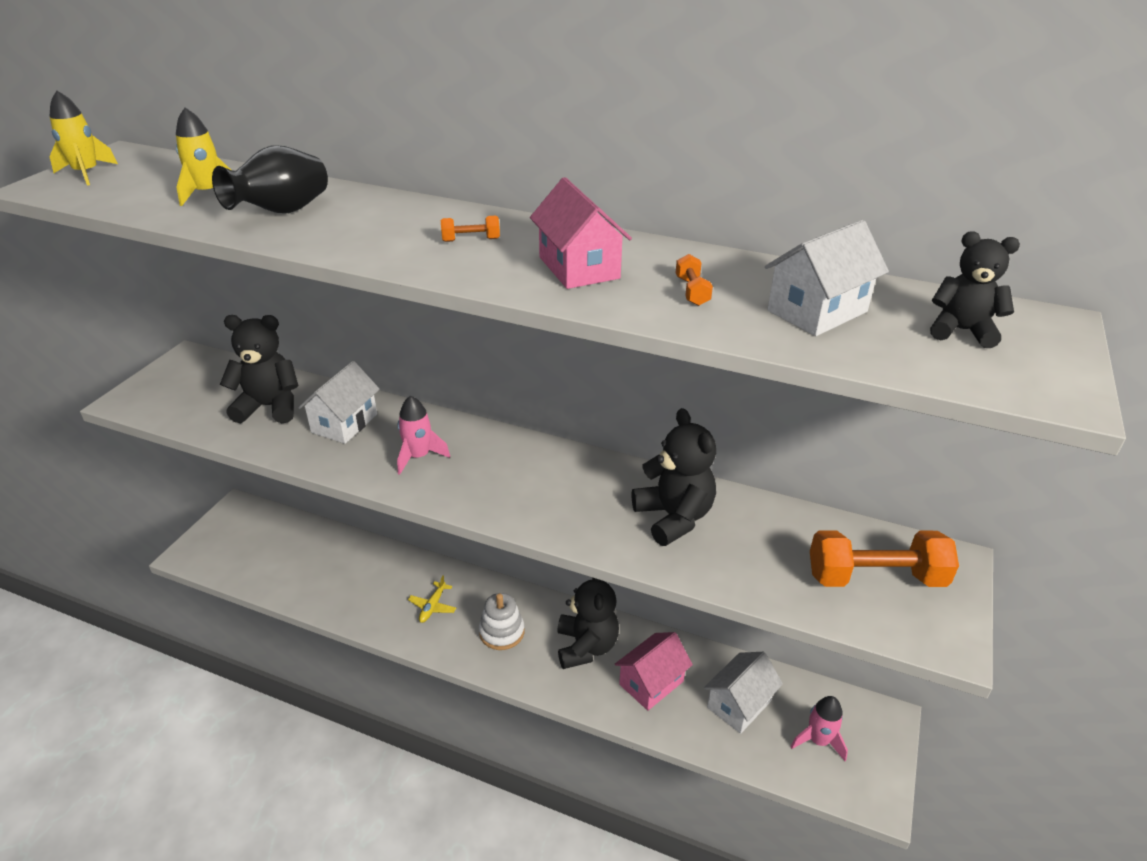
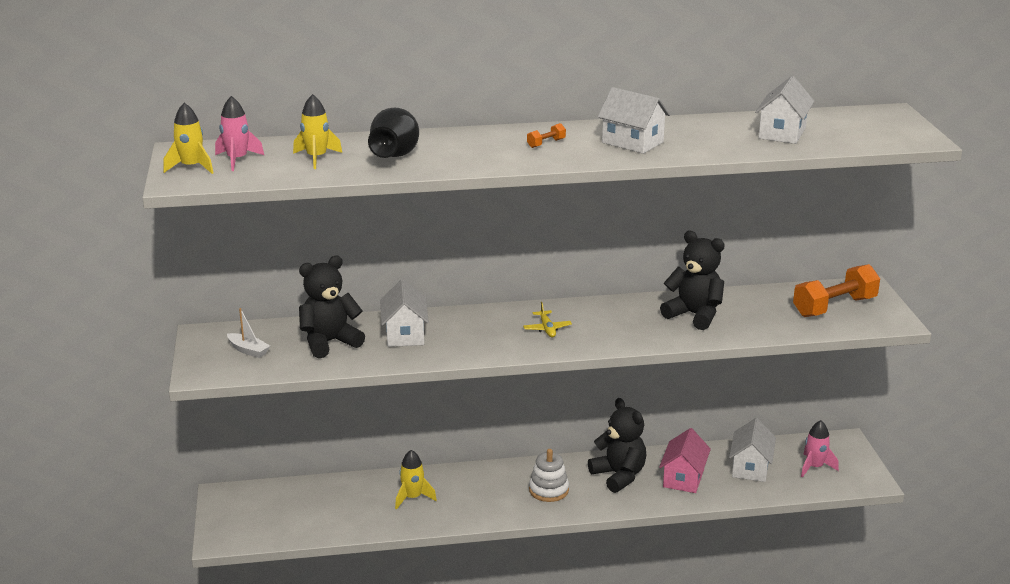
camera: 30 degrees left, 10 degrees down
pink rocket [397,395,450,475] -> pink rocket moved to [215,96,264,171]
yellow plane [408,575,456,623] -> yellow plane moved to [523,302,572,338]
pink house [530,177,632,289] -> white house [598,87,670,154]
orange dumbbell [676,254,713,306] -> none
black teddy bear [930,231,1020,348] -> none
none -> white boat [227,308,270,358]
none -> yellow rocket [395,450,437,509]

